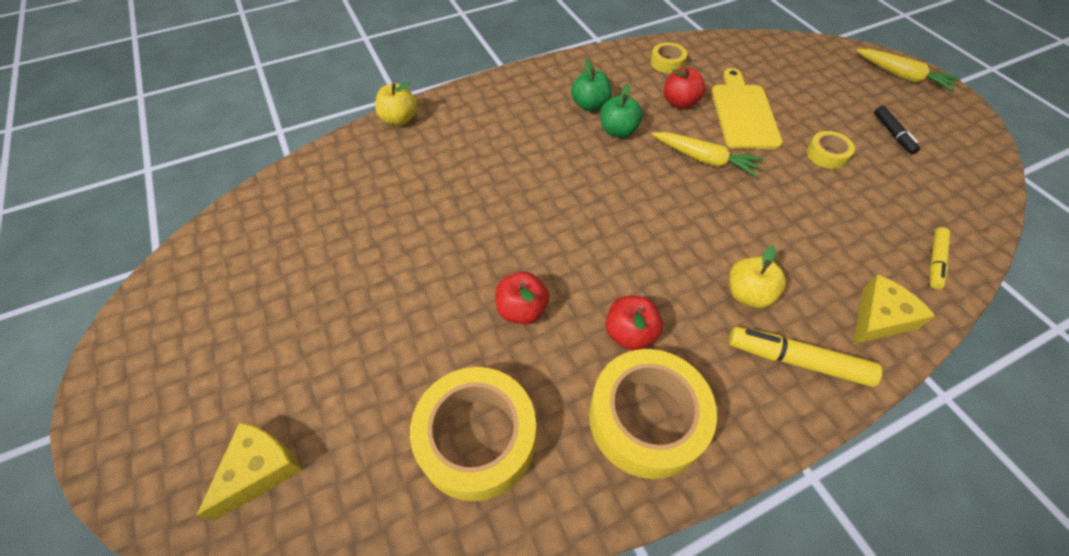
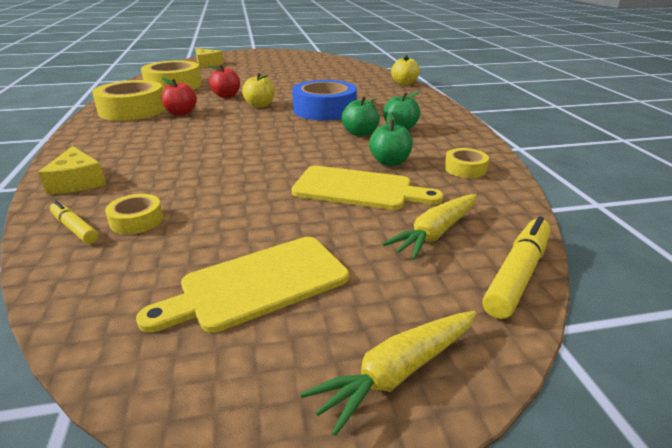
camera: 105 degrees right, 25 degrees down
yellow carrot [652,132,764,178] -> yellow carrot moved to [382,194,476,260]
red apple [664,67,705,109] -> green apple [369,114,413,166]
yellow apple [729,245,786,308] -> yellow apple moved to [242,73,275,108]
yellow marker [729,327,882,387] -> yellow marker moved to [482,216,551,319]
yellow tape [806,131,855,169] -> yellow tape moved to [105,194,163,234]
black marker [874,106,920,154] -> yellow cutting board [136,237,349,333]
none -> blue tape [292,80,357,121]

